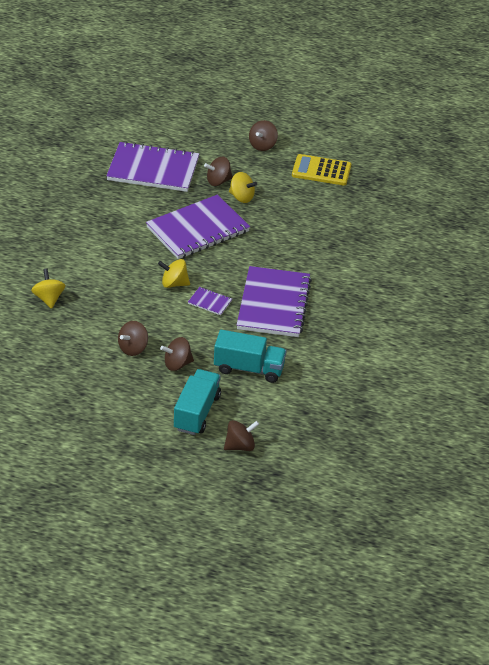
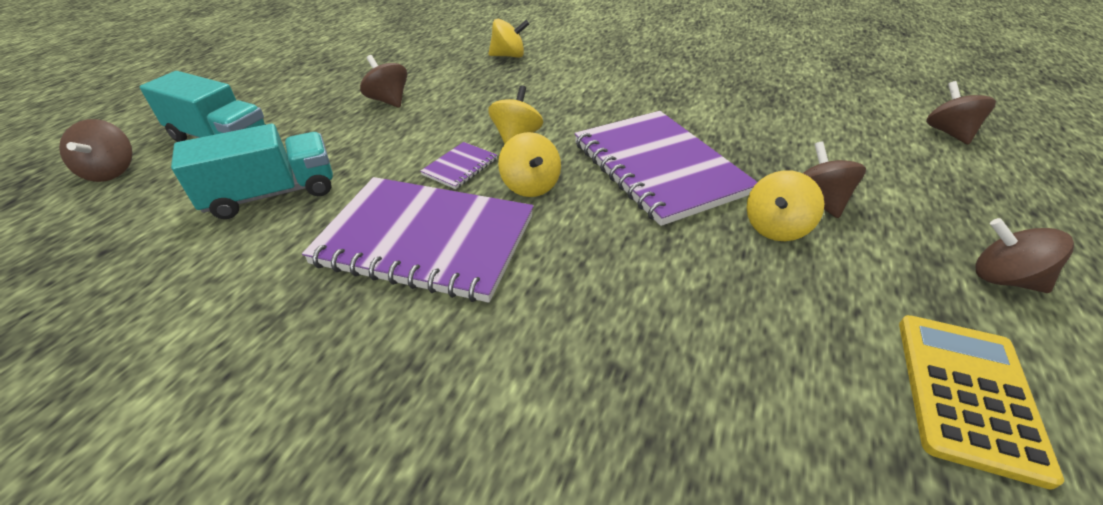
camera: 100 degrees right, 0 degrees up
purple notebook [106,141,199,192] -> none
brown spinning top [160,337,194,371] -> brown spinning top moved to [926,81,996,145]
turquoise truck [214,330,286,383] -> turquoise truck turned 135 degrees counterclockwise [171,124,333,219]
none -> yellow spinning top [498,132,561,197]

